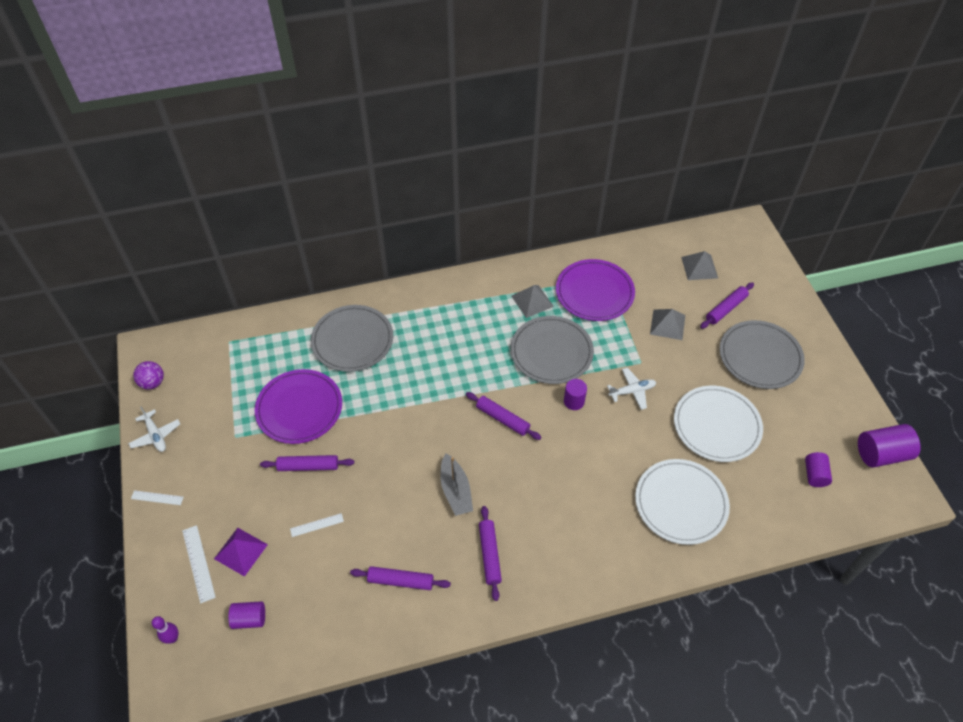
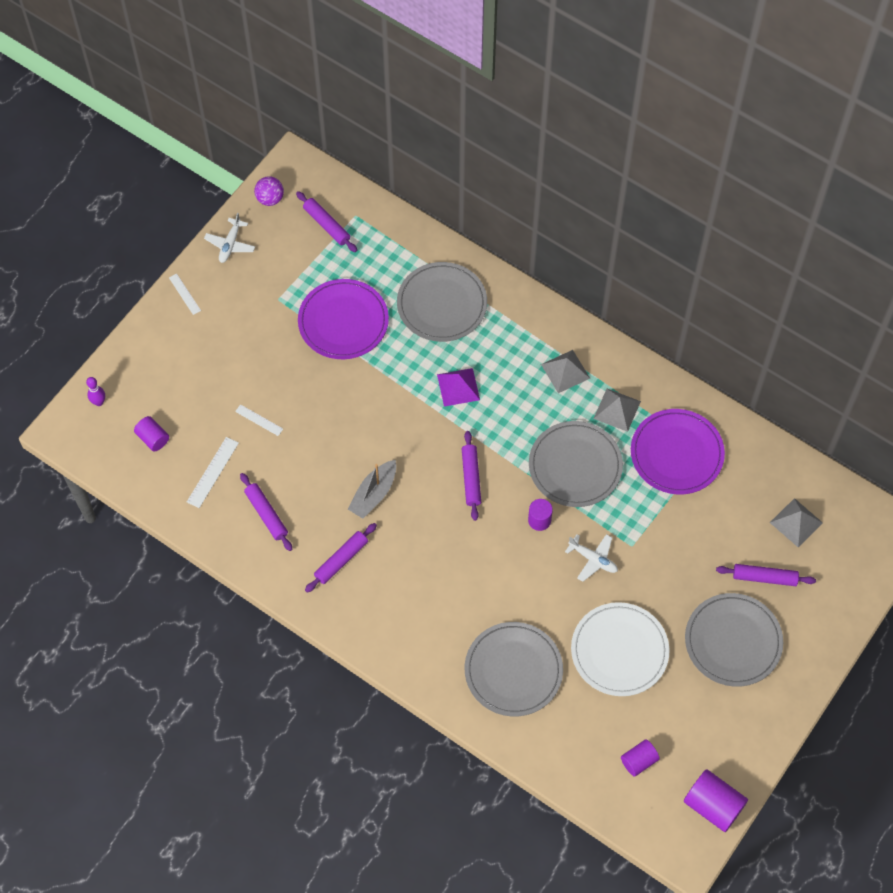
camera: 50 degrees right, 10 degrees up
white ruler [182,525,216,603] -> white ruler moved to [187,437,239,508]
purple pyramid [214,528,268,577] -> purple pyramid moved to [437,368,480,407]
purple rolling pin [260,455,354,471] -> purple rolling pin moved to [296,191,357,252]
white plate [635,459,730,545] -> grey plate [465,622,563,717]
grey pyramid [650,309,685,340] -> grey pyramid moved to [541,350,590,393]

